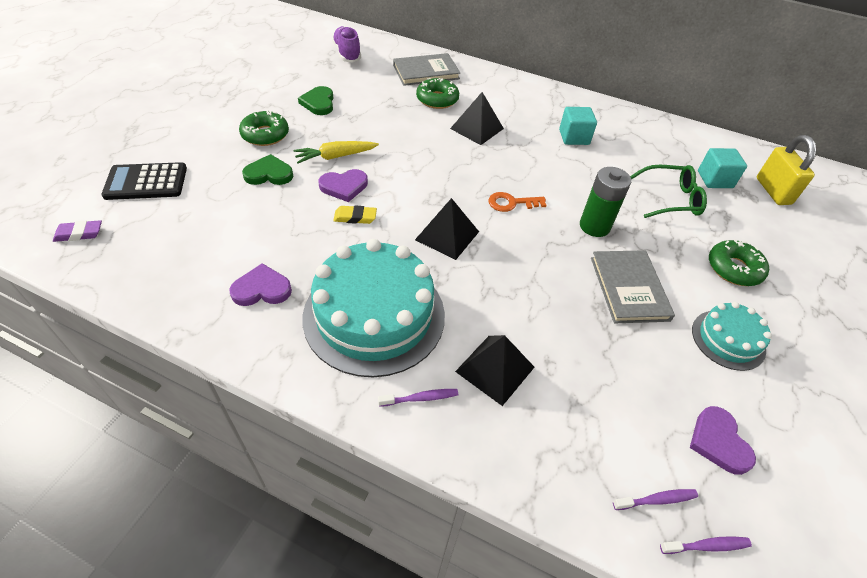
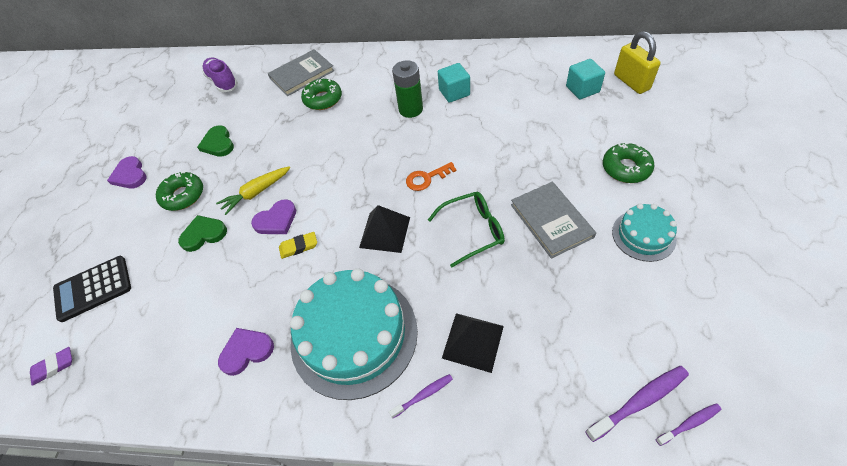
camera: 10 degrees left, 5 degrees up
black pyramid [450,92,504,145] -> none
green battery [580,167,631,237] -> green battery moved to [392,60,423,118]
purple toothbrush [613,489,698,510] -> purple toothbrush [585,366,689,442], size x1.68
green glasses [630,165,707,218] -> green glasses moved to [428,192,505,267]
purple heart [690,406,756,475] -> purple heart moved to [107,156,147,188]

